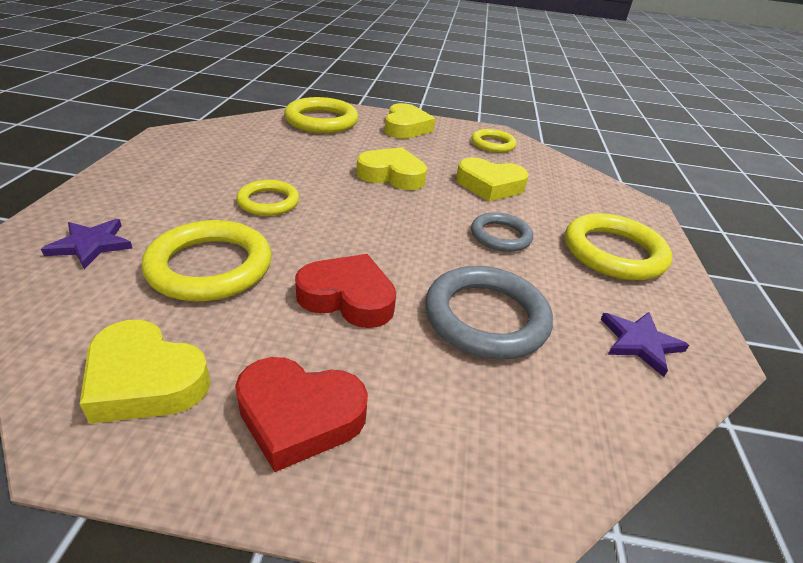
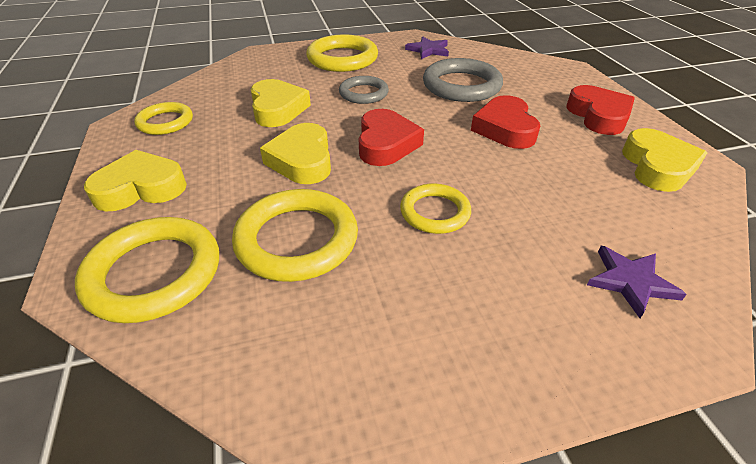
camera: 110 degrees left, 5 degrees up
yellow ring [141,220,272,301] -> yellow ring moved to [232,189,358,282]
none -> red heart [359,109,424,166]

